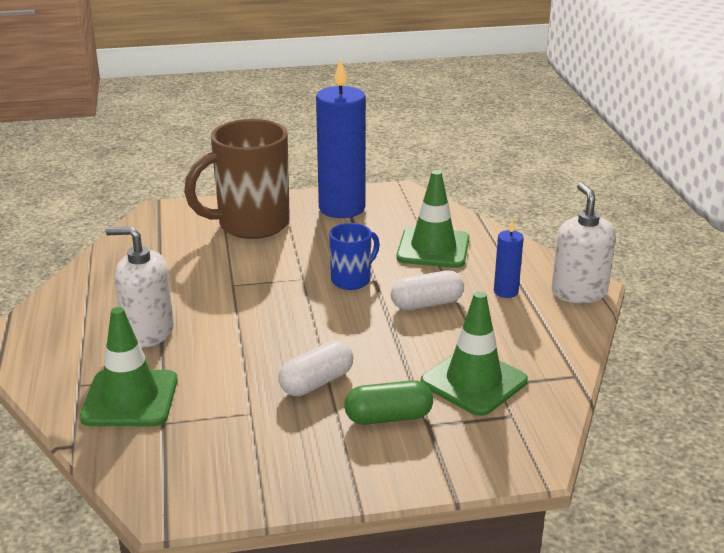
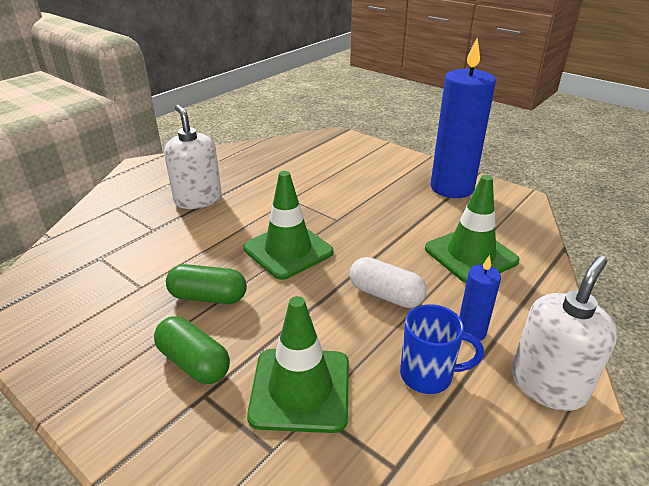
camera: 50 degrees right, 5 degrees up
green traffic cone [80,307,178,426] -> green traffic cone moved to [243,171,333,280]
brown mug [184,119,290,239] -> none
white capsule [278,340,354,396] -> green capsule [166,264,247,304]
blue mug [329,223,380,290] -> blue mug moved to [400,304,484,394]

